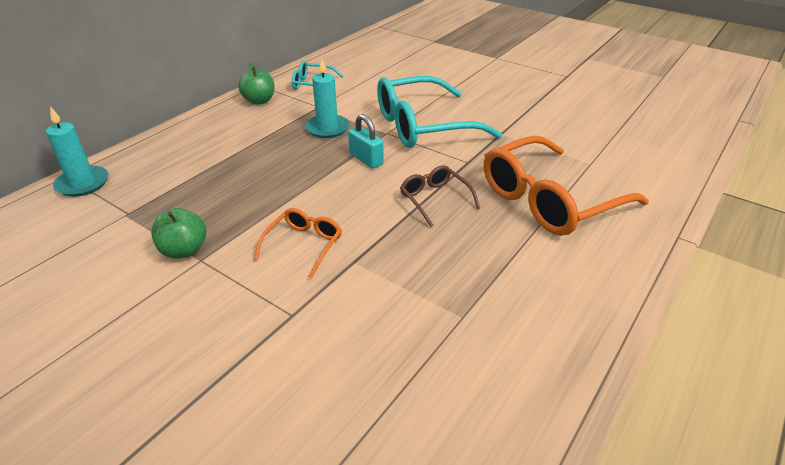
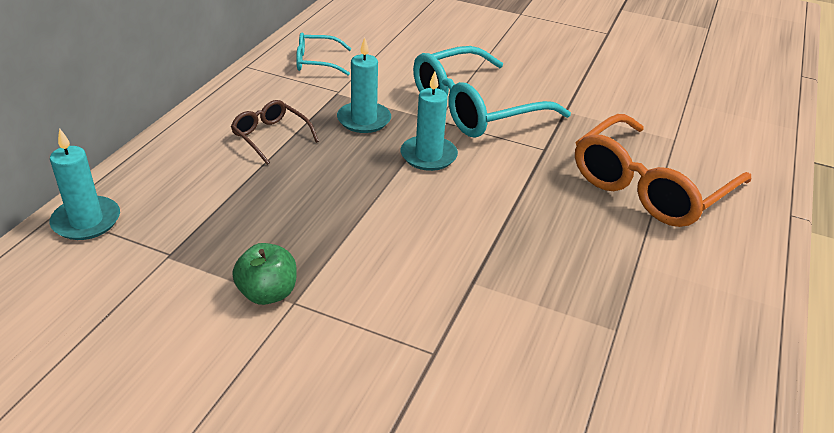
camera: 15 degrees left, 0 degrees up
green apple [238,62,275,105] -> none
orange glasses [254,208,342,279] -> none
turquoise padlock [348,114,384,168] -> turquoise candle [401,72,458,171]
brown glasses [400,165,480,227] -> brown glasses moved to [231,100,319,165]

